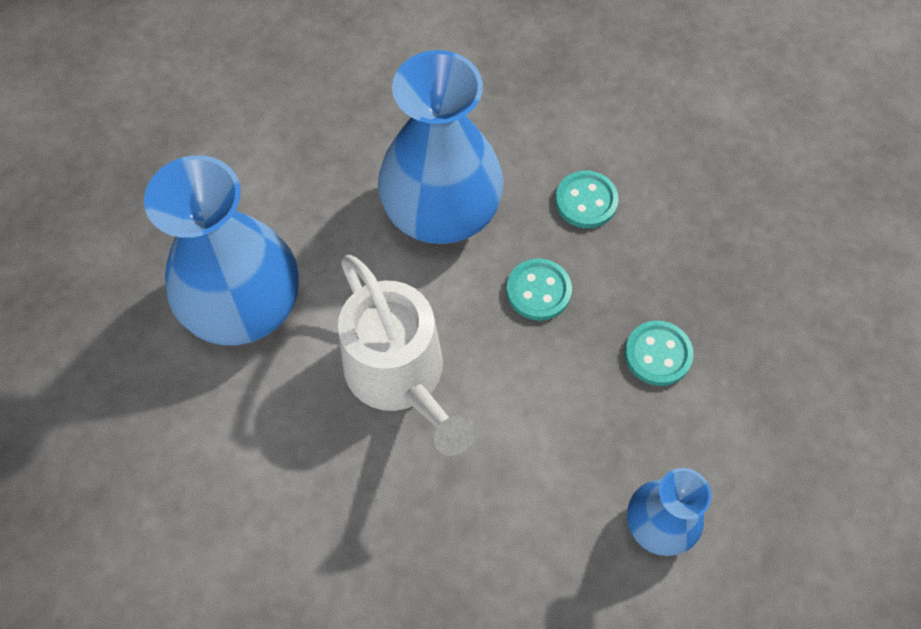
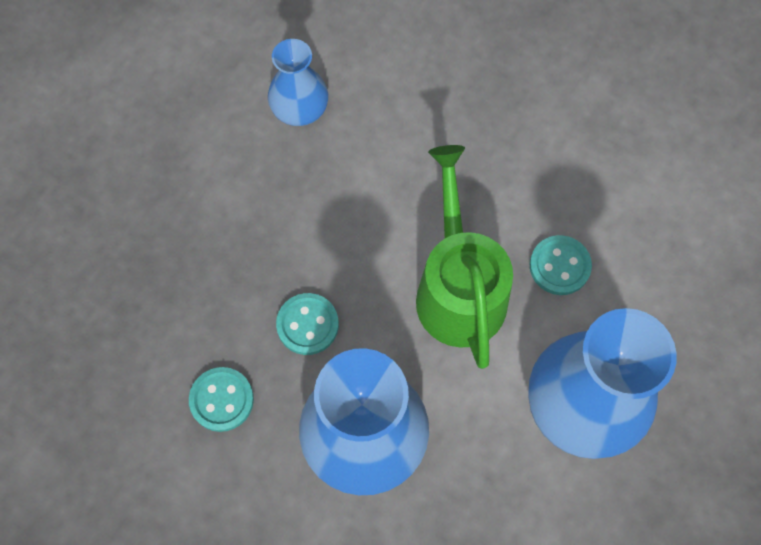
camera: 160 degrees left, 5 degrees up
white watering can [338,255,476,456] -> green watering can [416,145,513,369]
turquoise button [625,321,694,386] -> turquoise button moved to [530,235,592,295]

